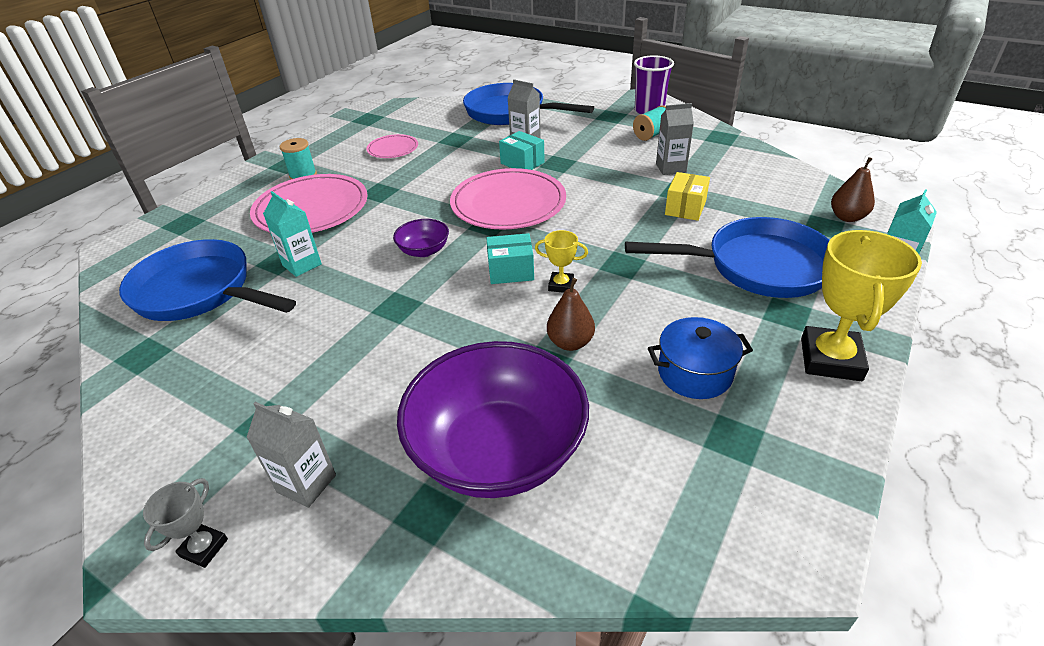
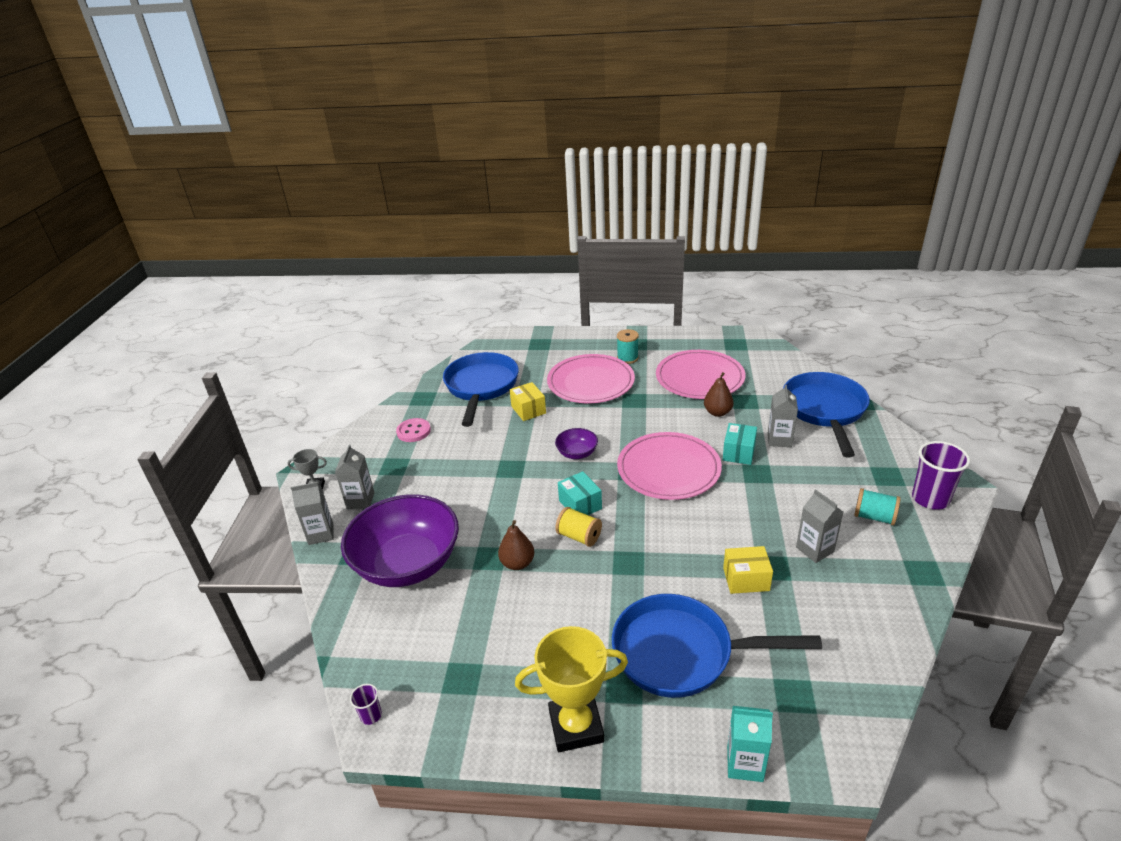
camera: 65 degrees right, 5 degrees down
turquoise carton [263,191,322,277] -> yellow box [509,382,546,421]
pink plate [366,134,418,158] -> pink plate [656,350,745,399], size x1.93
yellow trophy [535,230,588,293] -> yellow spool [555,507,602,547]
blue pan [625,217,830,298] -> blue pan turned 120 degrees clockwise [612,594,822,698]
blue pot [648,317,753,399] -> none
brown pear [831,157,875,222] -> brown pear moved to [704,372,734,417]
none -> grey carton [291,482,334,545]
none -> purple cup [350,684,382,725]
none -> pink button [396,418,431,442]

